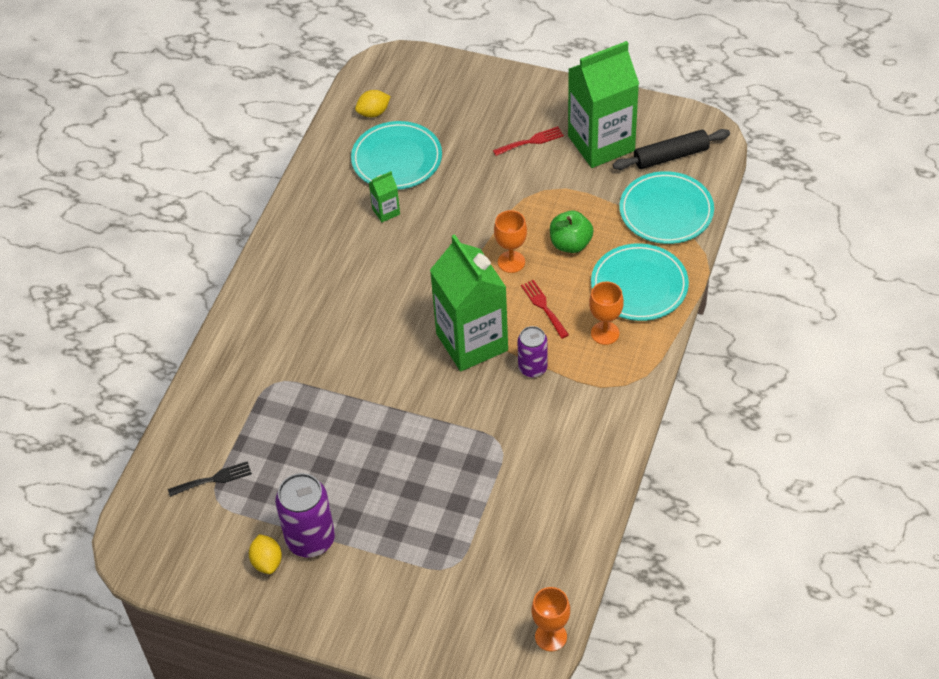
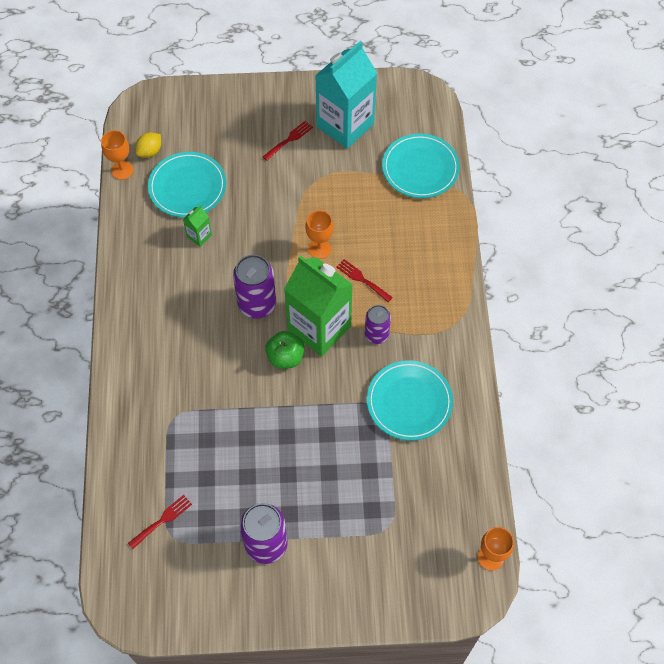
camera: 25 degrees left, 10 degrees up
black fork [168,461,252,497] -> red fork [128,495,192,549]
yellow lemon [249,534,282,574] -> none
green apple [550,210,593,253] -> green apple moved to [265,331,304,369]
green carton [568,41,639,168] -> turquoise carton [315,41,377,149]
orange goblet [589,281,624,345] -> orange goblet moved to [101,130,134,180]
turquoise plate [591,243,689,321] -> turquoise plate moved to [367,360,453,441]
black rolling pin [613,129,730,170] -> none
none -> purple can [233,255,276,319]

